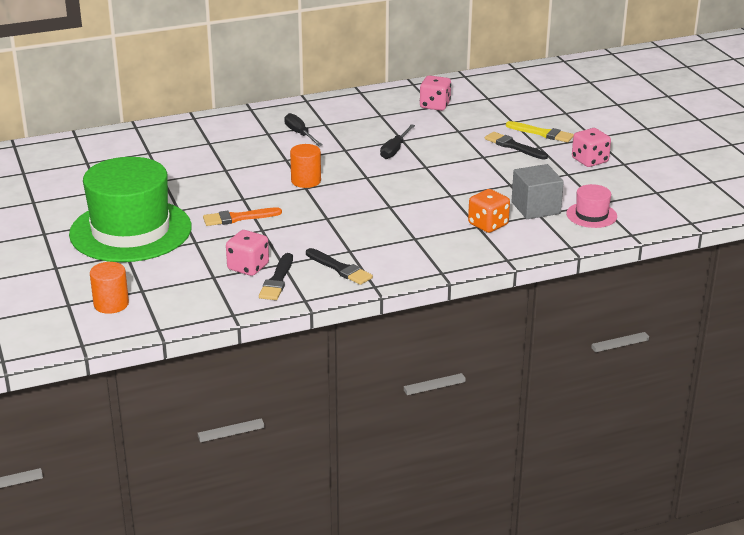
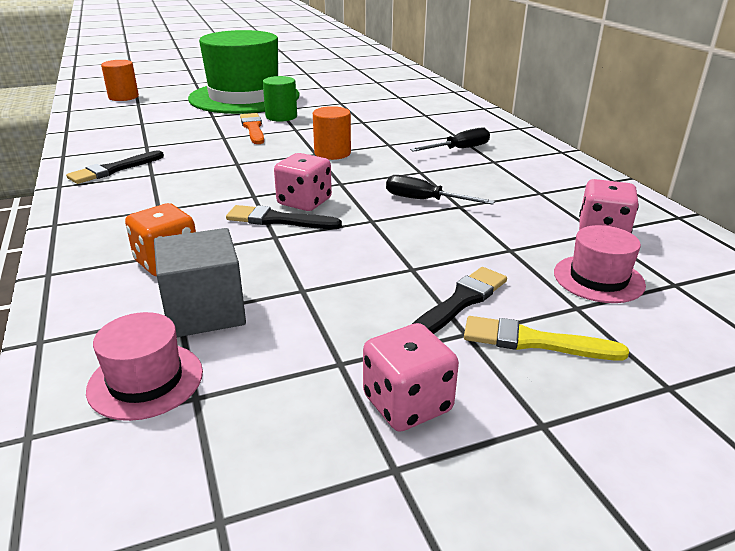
camera: 90 degrees right, 0 degrees up
pink dice [226,230,269,276] -> pink dice moved to [274,153,332,211]
black brush [259,253,293,300] -> black brush moved to [226,205,342,229]
yellow brush [506,121,574,143] -> yellow brush turned 75 degrees clockwise [464,316,629,360]
none -> green cylinder [263,76,297,122]
none -> pink hat [554,225,646,303]

